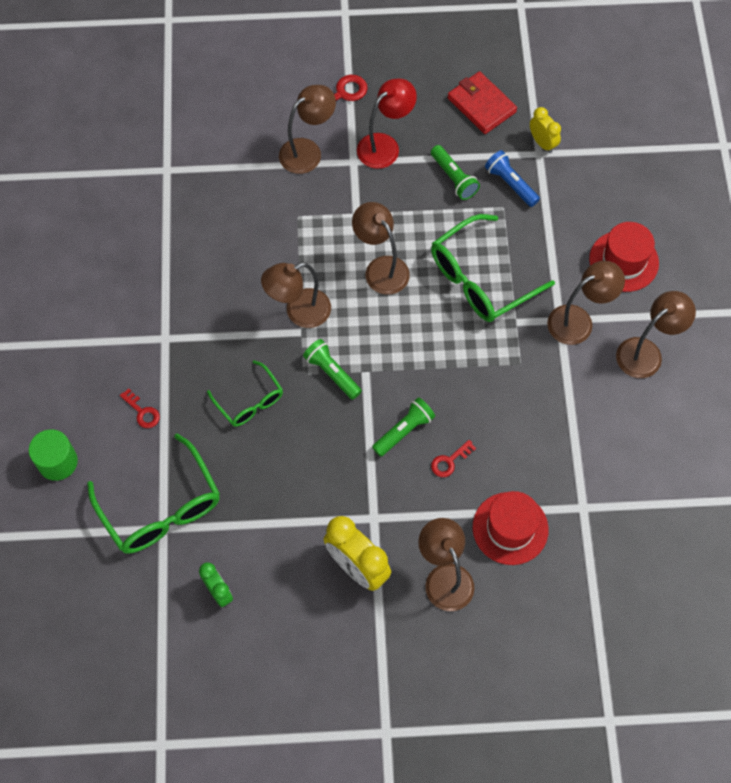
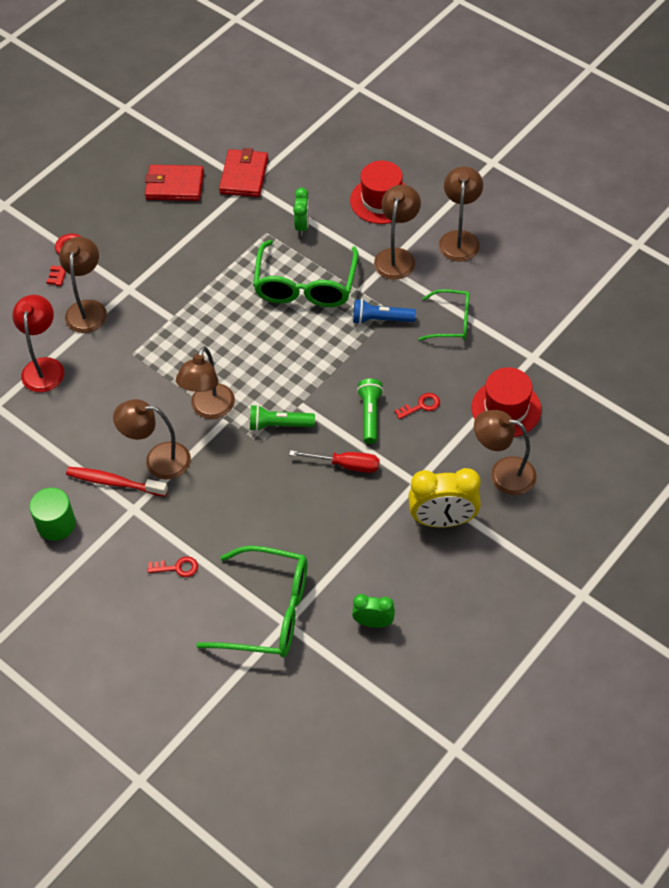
camera: 45 degrees left, 10 degrees down
green cylinder [29,429,78,481] -> green cylinder moved to [29,488,76,541]
green glasses [207,360,283,427] -> green glasses moved to [419,289,470,340]
brown lamp [352,202,410,295] -> brown lamp moved to [113,399,191,480]
red lamp [357,78,417,169] -> red lamp moved to [12,295,64,392]
green flashlight [431,145,480,200] -> none
red key [431,440,476,477] -> red key turned 120 degrees counterclockwise [395,393,440,419]
blue flashlight [485,150,540,207] -> blue flashlight moved to [353,299,416,324]
yellow clock [530,107,561,153] -> red wallet [219,148,268,197]
none -> red toothbrush [66,467,168,497]
none -> red screwdriver [289,450,379,473]
none -> green clock [293,188,309,236]

